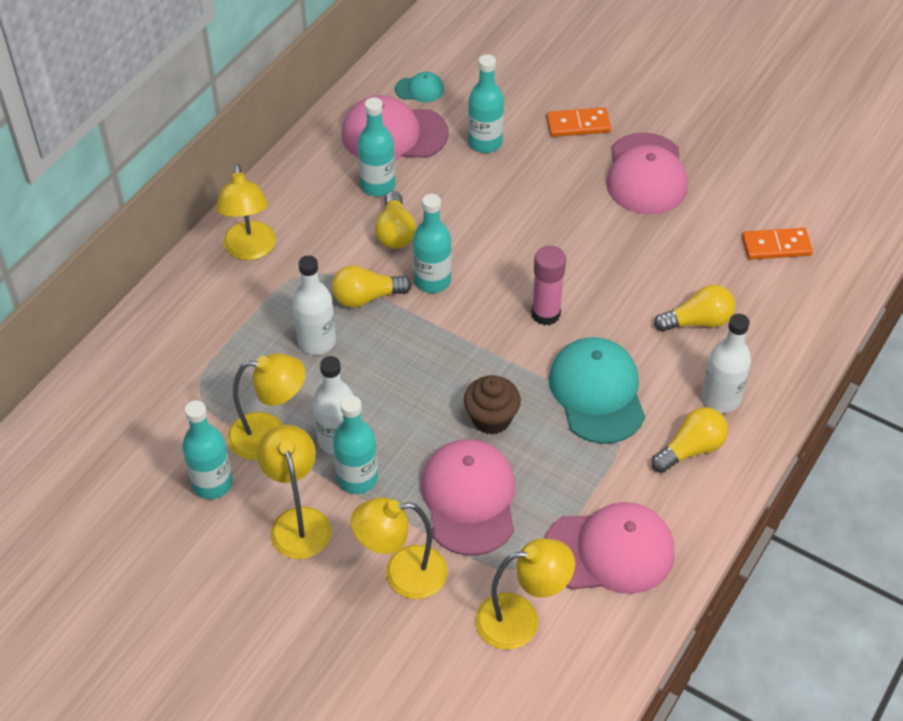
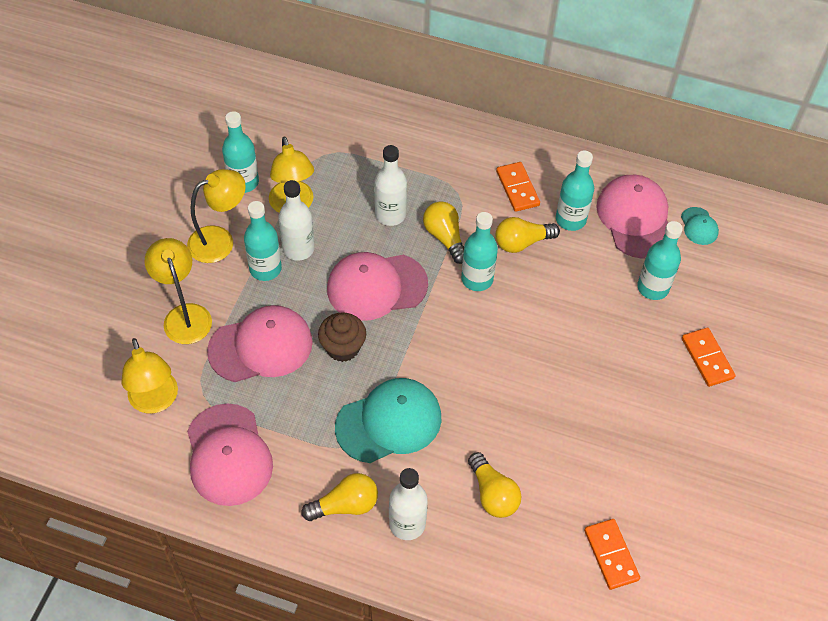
camera: 75 degrees right, 5 degrees up
yellow lamp [216,164,276,260] -> none
pink glue stick [531,246,566,325] -> none
pink cap [606,132,688,215] -> pink cap moved to [327,252,428,321]
yellow light bulb [652,407,728,473] -> yellow light bulb turned 60 degrees counterclockwise [301,473,378,521]
none -> orange domino [496,162,540,212]

